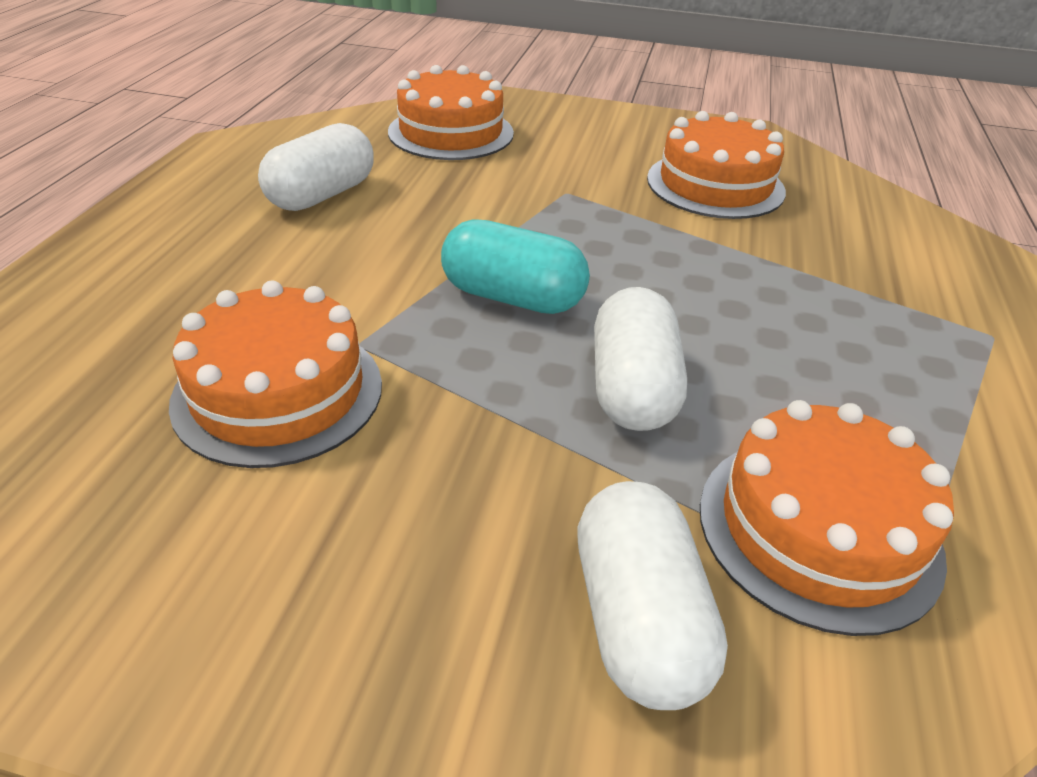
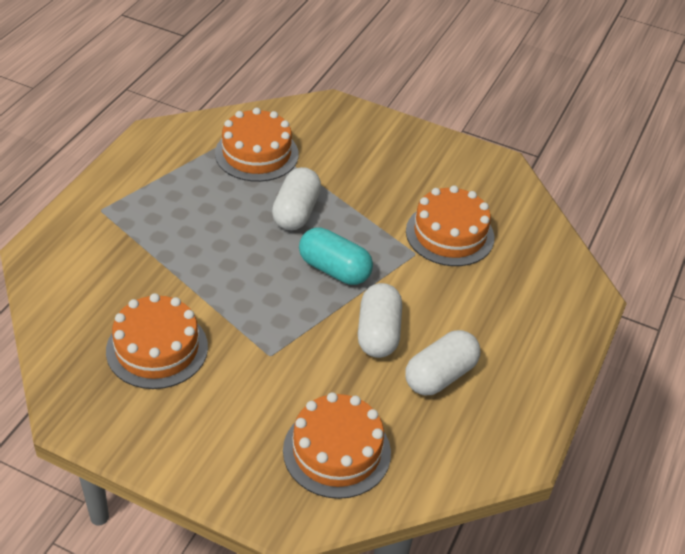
camera: 170 degrees left, 5 degrees up
white capsule [577,481,728,710] -> white capsule moved to [358,283,402,358]

